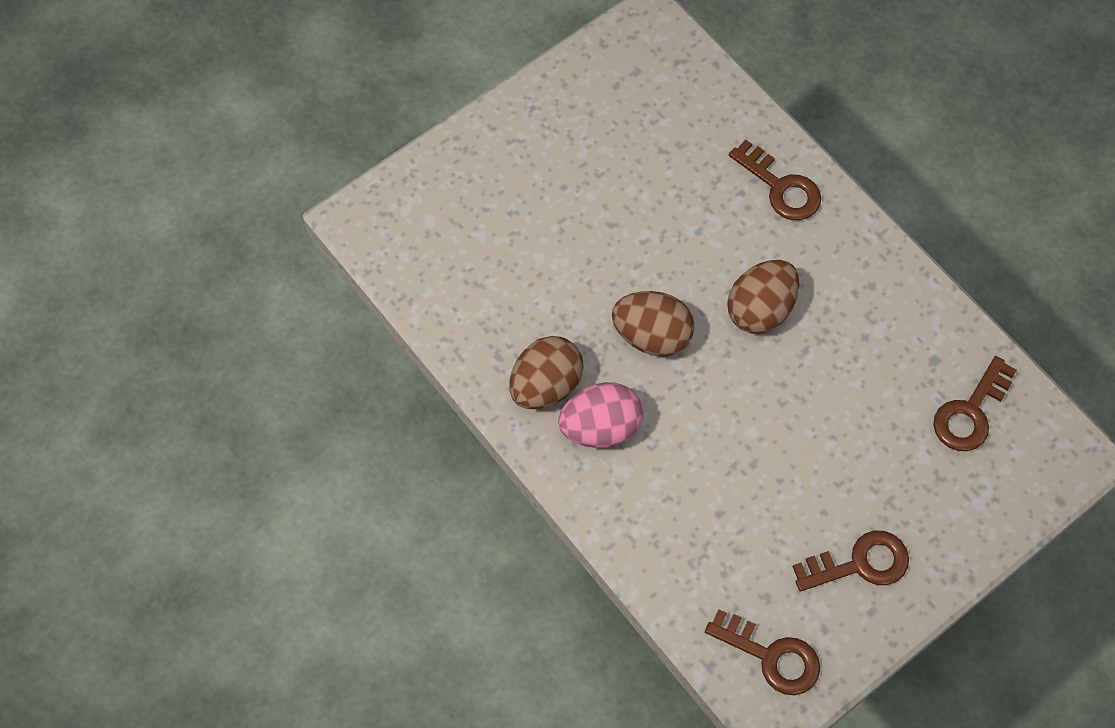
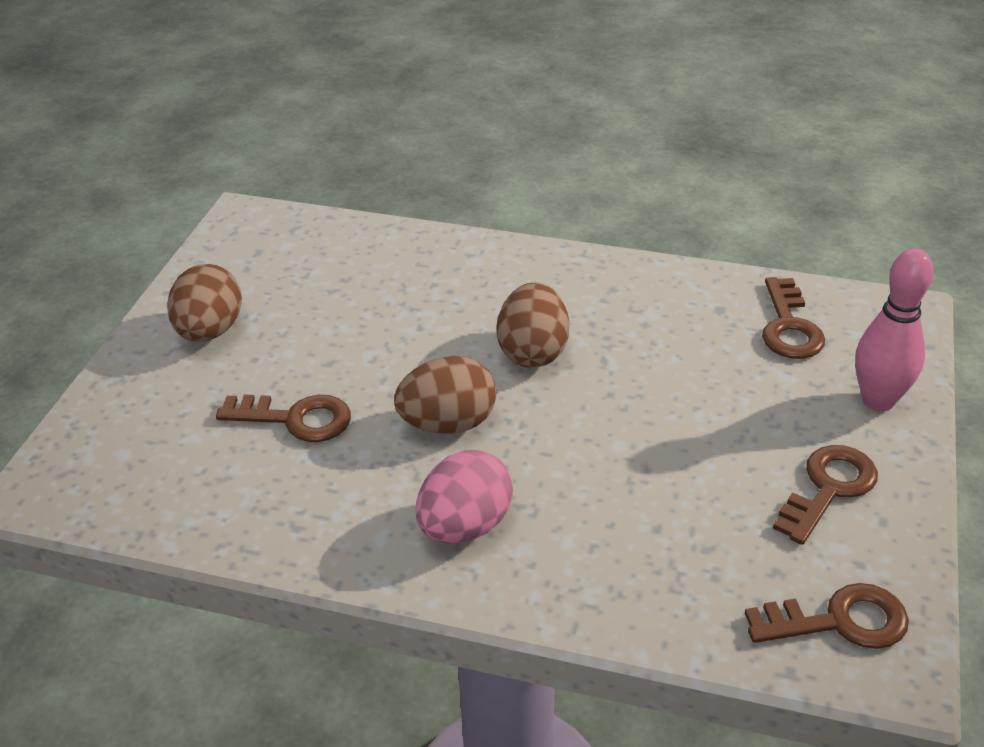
camera: 35 degrees left, 25 degrees down
brown egg [509,336,584,409] -> brown egg moved to [167,264,242,342]
brown key [729,140,821,220] -> brown key moved to [216,395,351,442]
none -> pink bowling pin [855,248,934,411]

